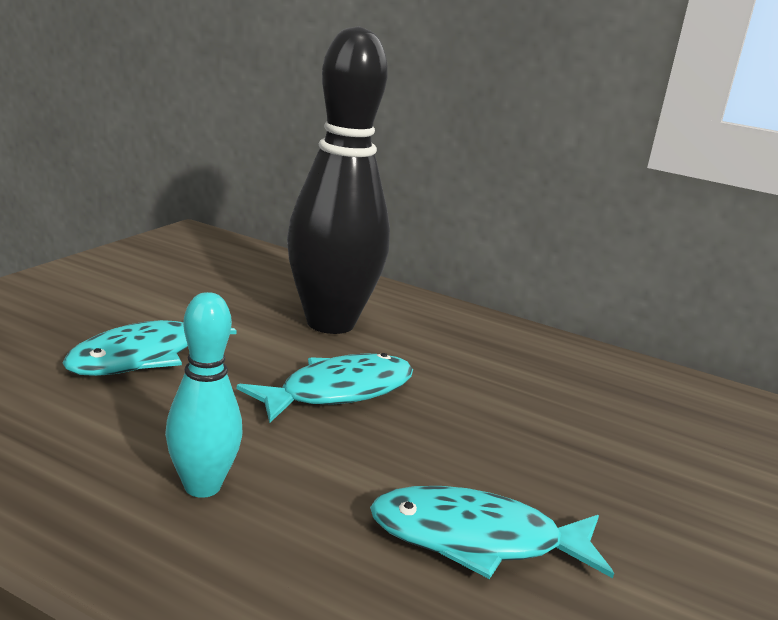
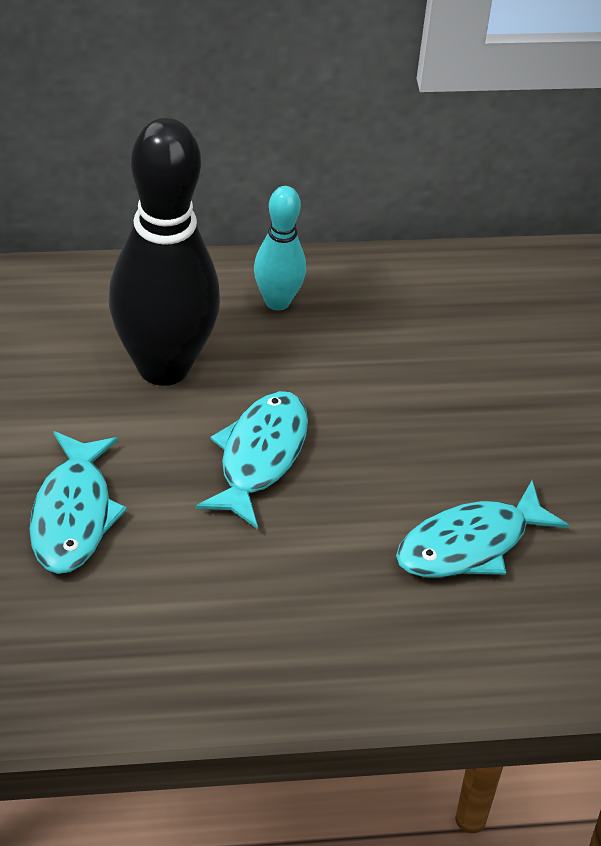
camera: 35 degrees left, 25 degrees up
turquoise bowling pin [165,292,242,498] -> turquoise bowling pin moved to [254,186,306,310]

